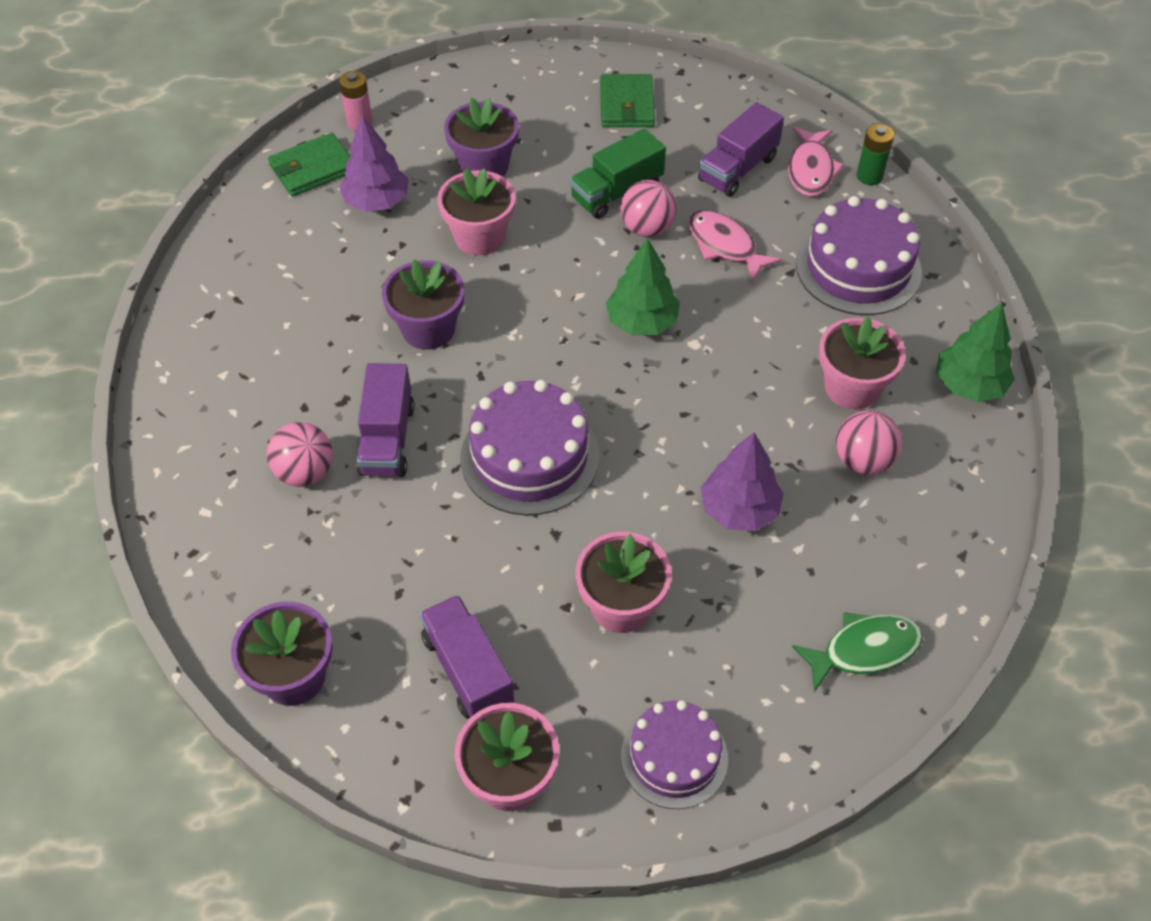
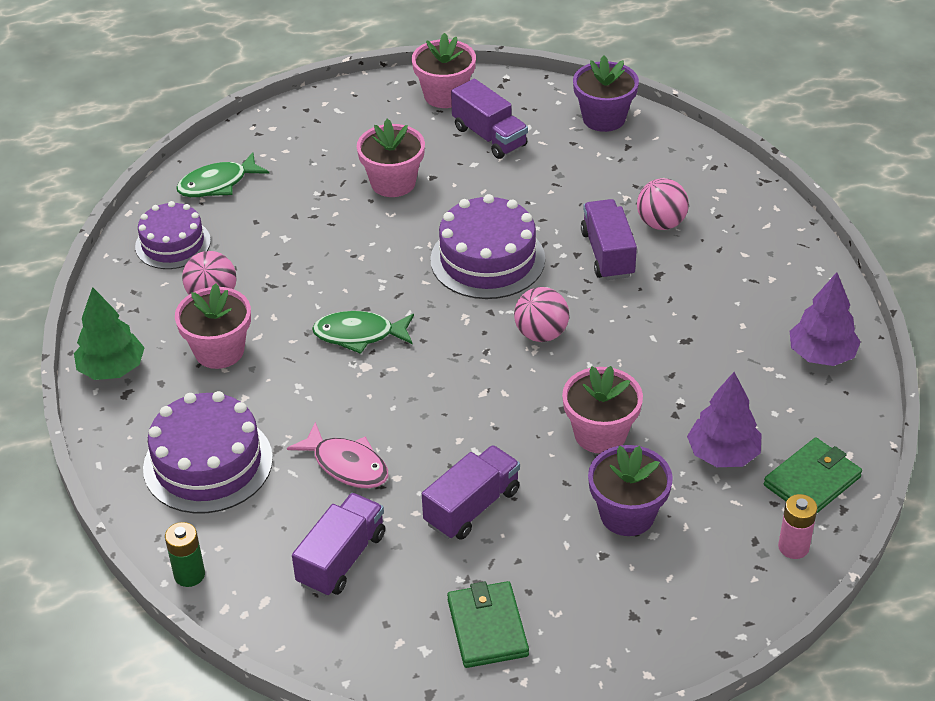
camera: 170 degrees right, 10 degrees down
purple flower pot [382,260,464,350] -> none
green truck [570,128,666,219] -> purple truck [422,445,520,540]
green tree [605,238,680,335] -> none
pink ball [620,180,677,237] -> pink ball moved to [514,287,569,342]
purple cake [621,700,728,809] -> purple cake moved to [135,201,211,269]
purple tree [701,432,784,531] -> purple tree moved to [790,272,861,366]
pink fish [788,127,844,197] -> none
none -> green fish [312,311,414,354]

